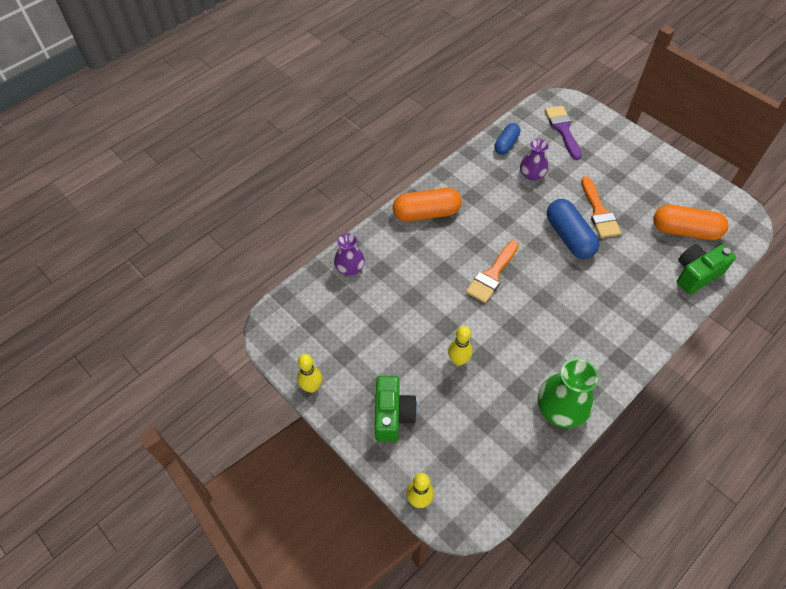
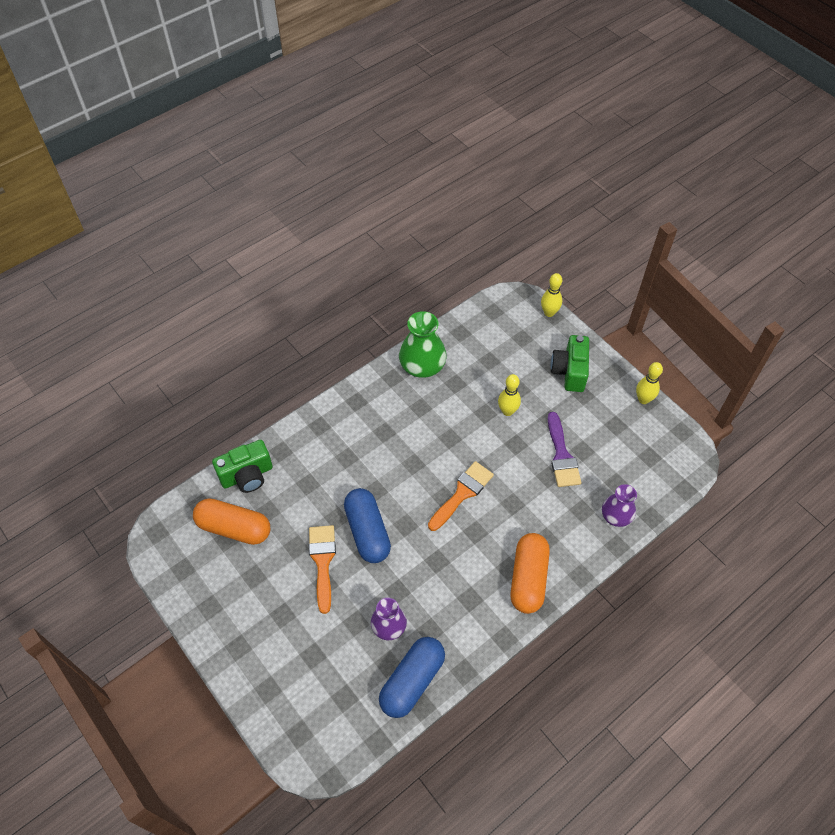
camera: 175 degrees left, 0 degrees up
orange capsule [393,188,462,222] -> orange capsule turned 75 degrees counterclockwise [510,533,550,614]
blue capsule [494,123,521,155] -> blue capsule [379,637,445,718], size x1.61
purple brush [545,106,582,160] -> purple brush moved to [548,412,581,487]

